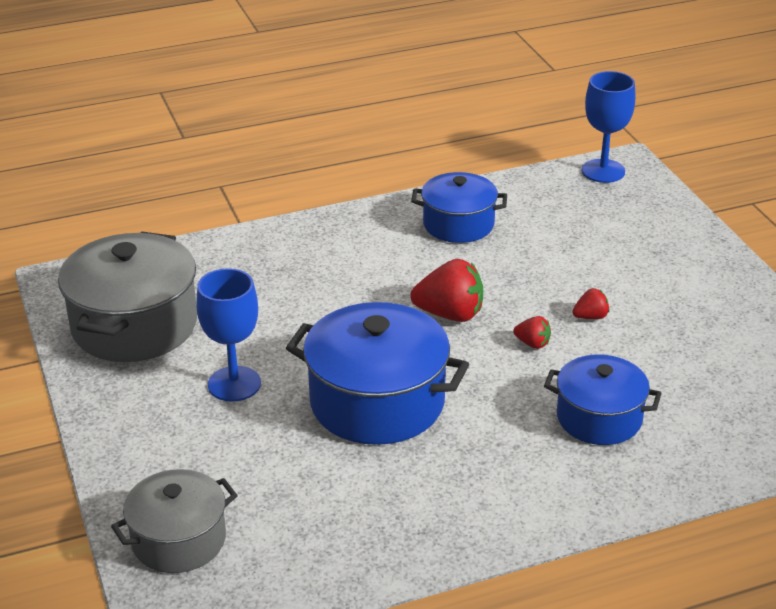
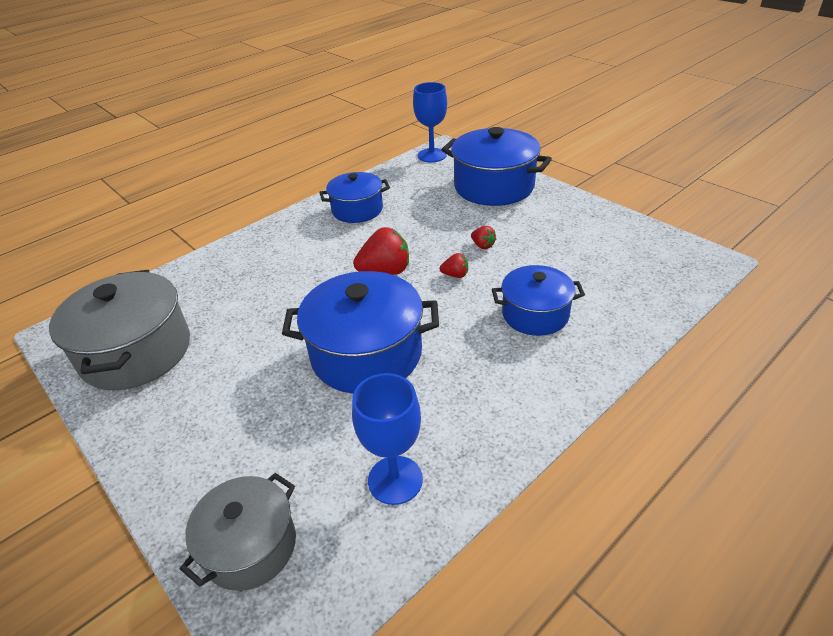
camera: 20 degrees left, 5 degrees up
blue goblet [197,268,261,402] -> blue goblet moved to [352,373,423,505]
red strawberry [572,288,609,319] -> red strawberry turned 90 degrees clockwise [471,226,496,249]
none -> blue pot [441,127,552,206]

